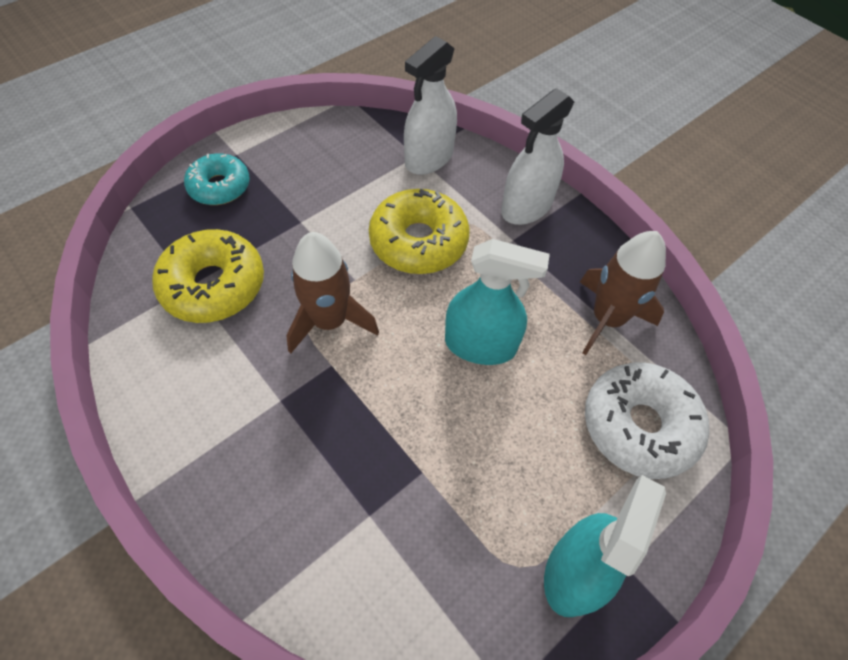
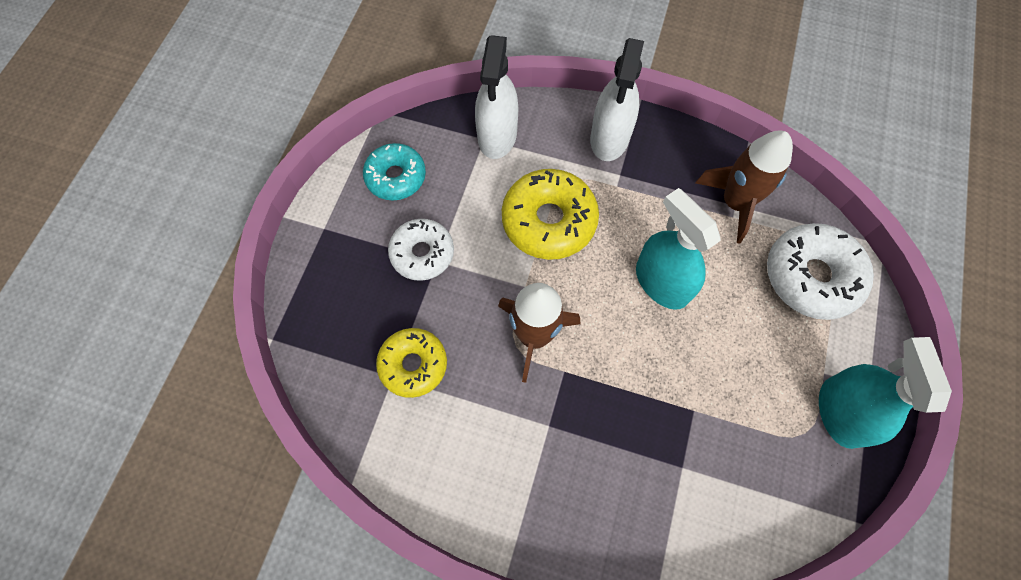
camera: 30 degrees left, 10 degrees up
yellow donut [152,229,264,323] -> yellow donut [376,328,447,398], size x0.66
turquoise donut [184,153,250,205] -> turquoise donut moved to [363,143,426,200]
turquoise spray bottle [445,239,550,365] -> turquoise spray bottle turned 105 degrees counterclockwise [636,188,721,310]
none -> white donut [388,219,454,281]

